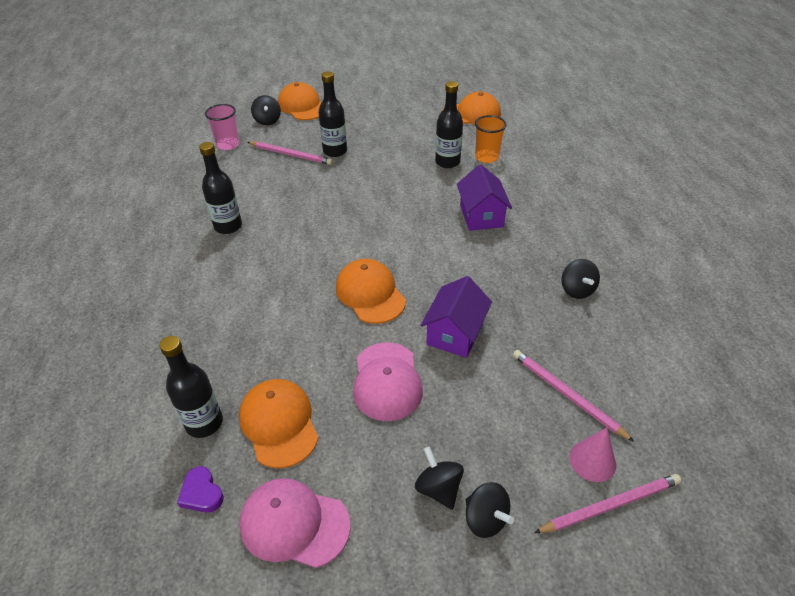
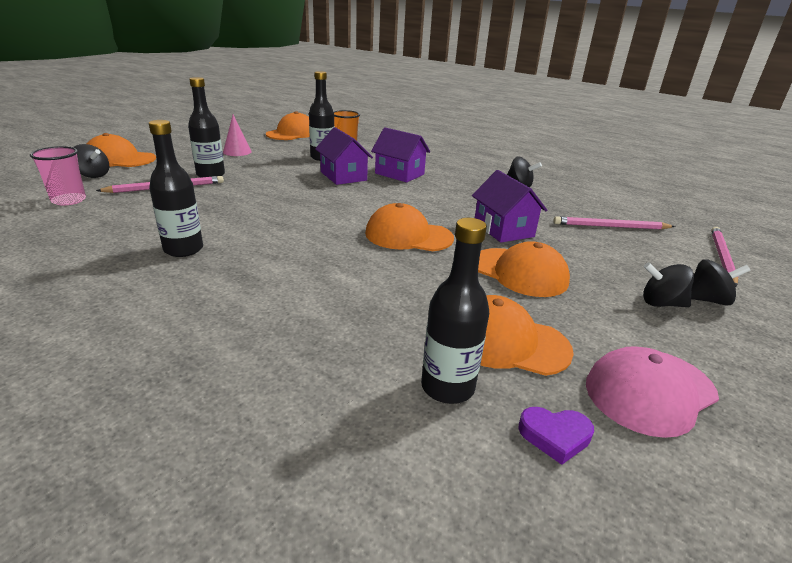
camera: 50 degrees left, 15 degrees down
pink cap [353,342,423,421] -> orange cap [478,241,570,297]
pink cone [569,428,616,482] -> pink cone moved to [223,115,252,156]
none -> purple house [315,127,373,185]

